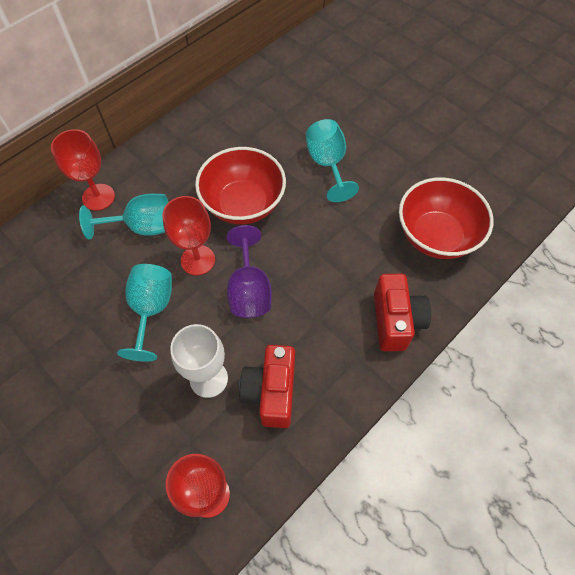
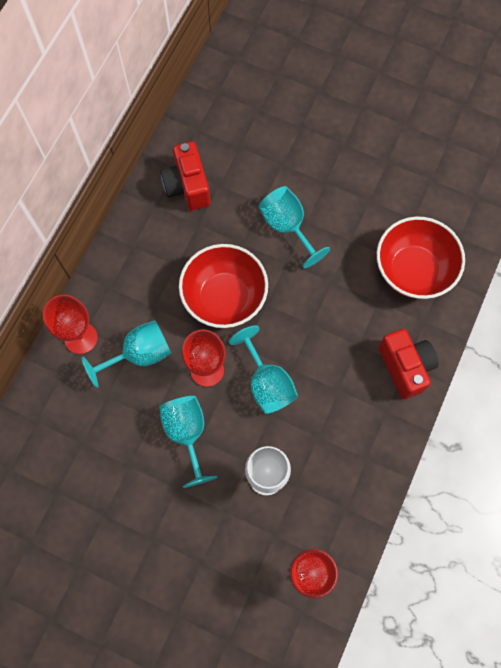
camera: 20 degrees left, 10 degrees up
purple goblet [227,225,272,318] -> turquoise goblet [229,325,298,414]
red camera [239,345,295,428] -> red camera moved to [161,141,210,210]

